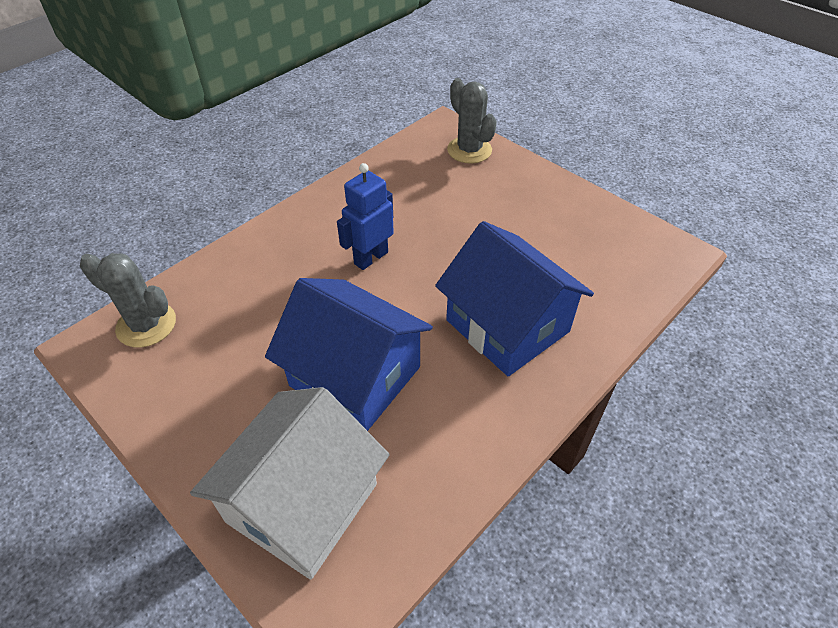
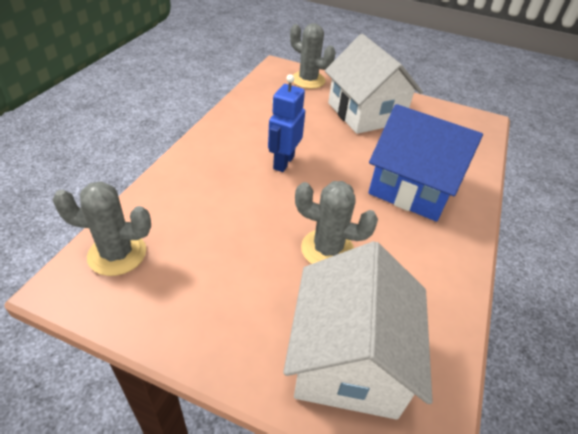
camera: 25 degrees left, 5 degrees down
blue house [265,278,433,431] -> grey cactus [295,181,378,264]
none -> white house [325,34,423,134]

